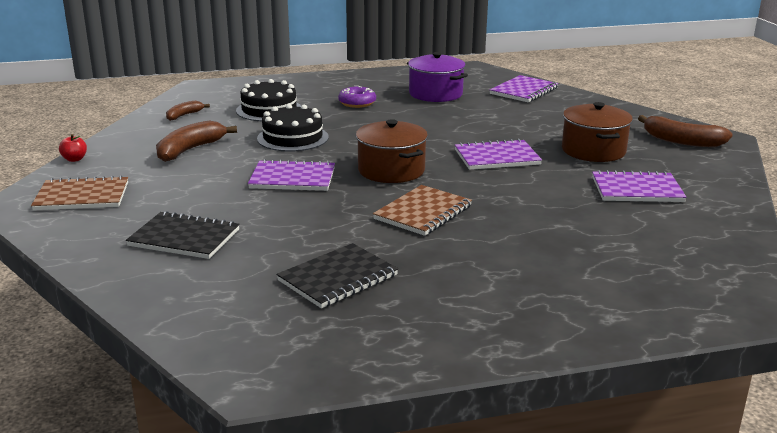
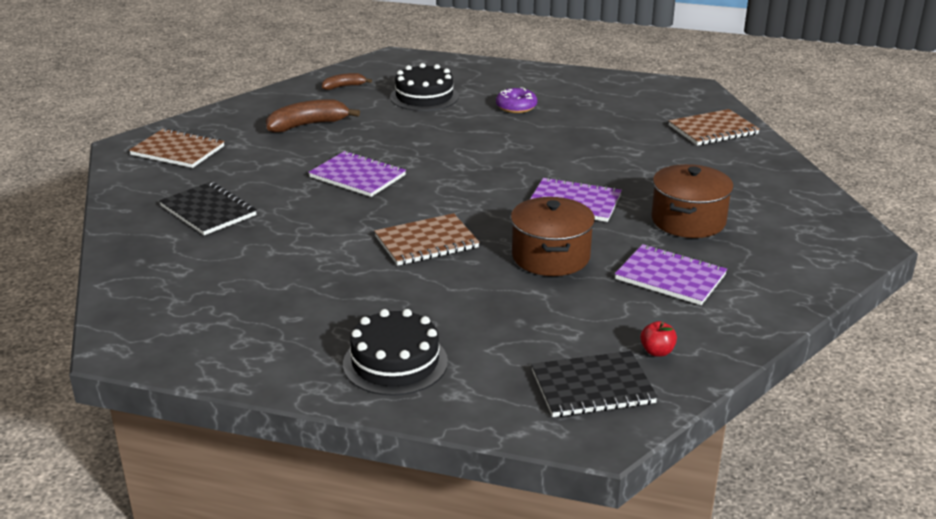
camera: 30 degrees right, 5 degrees up
red apple [59,134,87,162] -> red apple moved to [640,321,677,357]
black cake [257,104,329,152] -> black cake moved to [343,309,448,396]
black notebook [276,243,398,308] -> black notebook moved to [531,351,658,417]
brown pot [356,119,428,183] -> brown pot moved to [511,197,595,276]
purple pot [407,52,468,102] -> none
purple notebook [490,75,558,103] -> brown notebook [669,109,760,146]
brown banana [638,115,733,147] -> none

